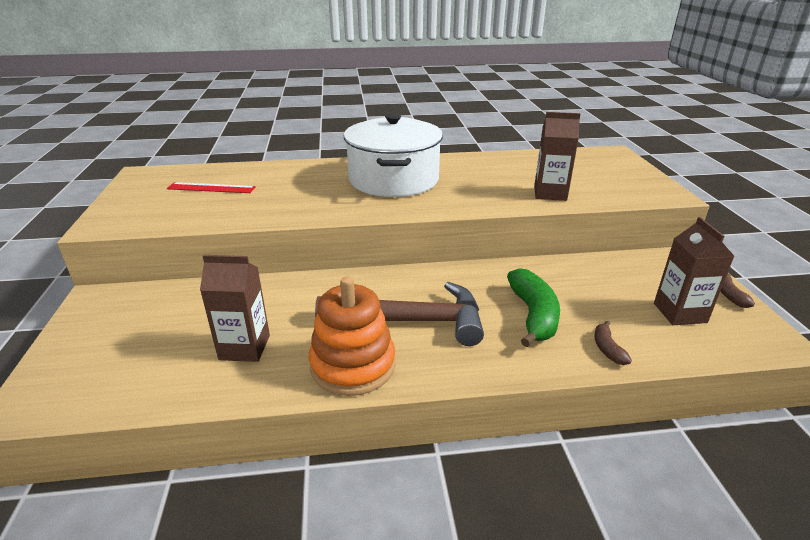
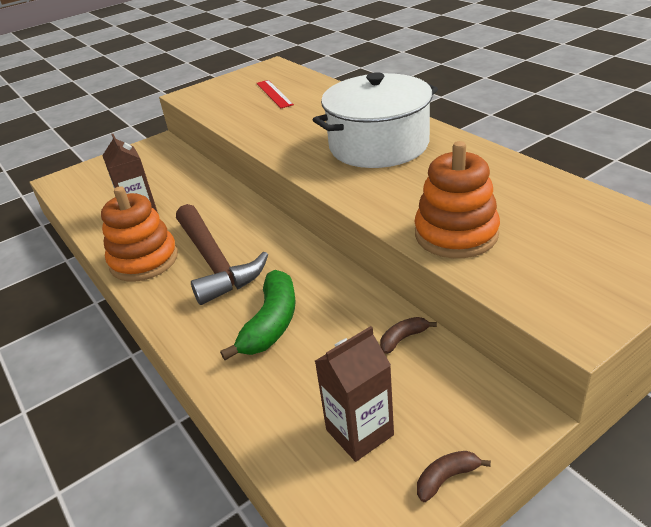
camera: 65 degrees right, 5 degrees up
green banana [507,268,560,347] -> green banana turned 45 degrees counterclockwise [220,270,296,360]
brown carton [534,112,580,201] -> orange stacking toy [414,141,500,258]
brown banana [594,321,632,365] -> brown banana moved to [380,317,437,354]

